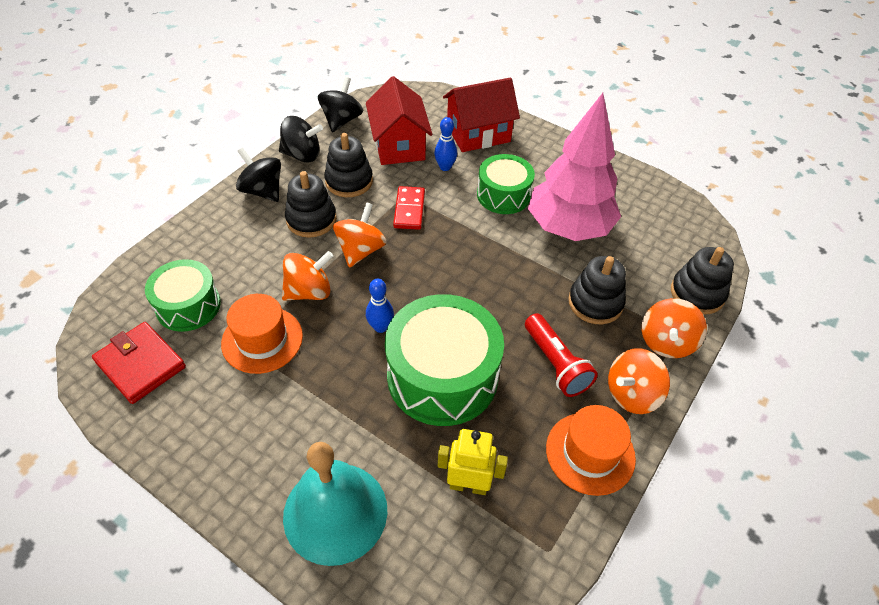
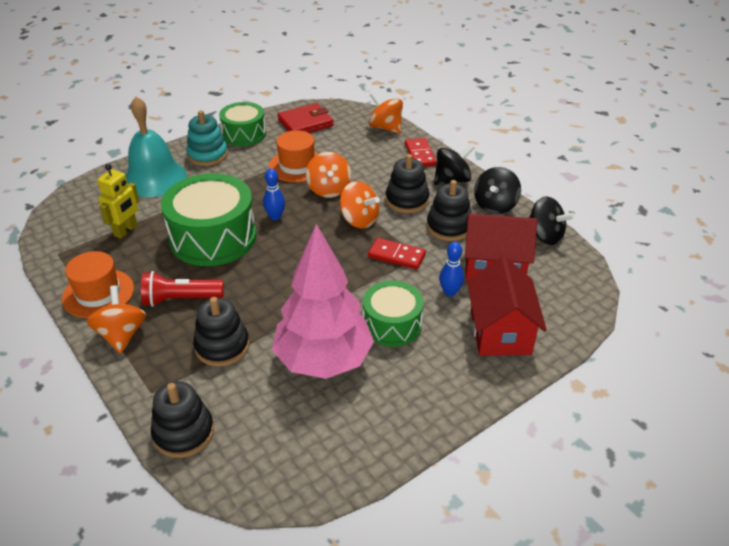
camera: 110 degrees right, 10 degrees down
green drum [145,259,221,332] -> green drum moved to [219,102,266,146]
orange spinning top [642,298,707,358] -> orange spinning top moved to [369,92,403,134]
none -> turquoise stacking toy [186,110,228,166]
none -> red domino [405,138,437,167]

